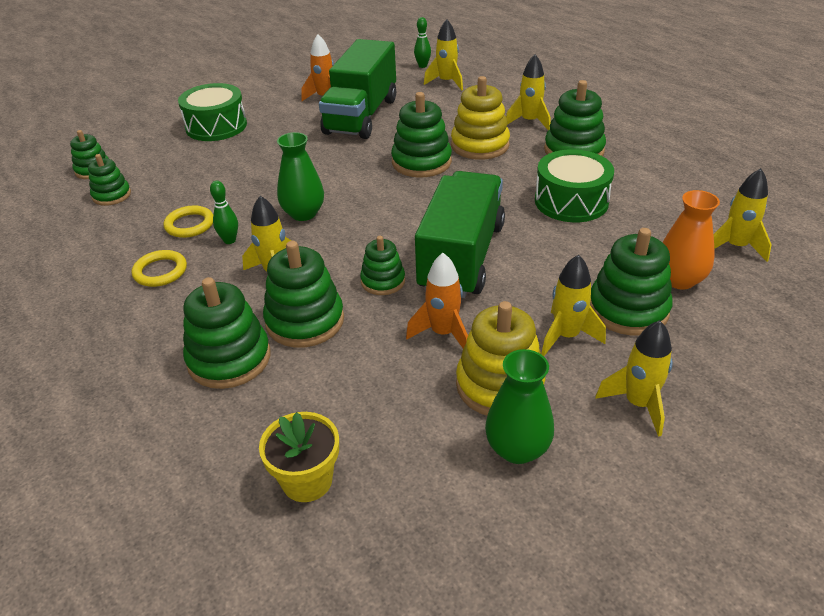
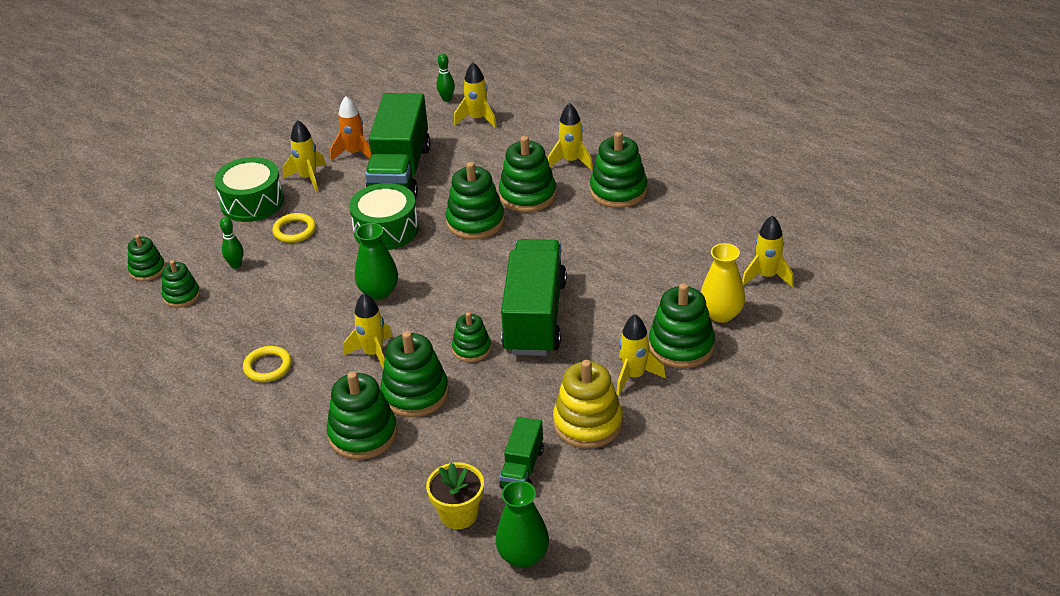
camera: 10 degrees left, 0 degrees up
yellow ring [164,205,213,238] -> yellow ring moved to [272,213,316,243]
green bowling pin [210,181,238,244] -> green bowling pin moved to [220,217,243,269]
orange rocket [406,253,468,349] -> none
yellow stacking toy [451,76,510,160] -> green stacking toy [499,136,556,212]
green vase [485,349,554,464] -> green vase moved to [496,481,549,568]
green drum [535,149,614,222] -> green drum moved to [349,183,419,250]
yellow rocket [595,320,673,437] -> yellow rocket moved to [282,120,326,192]
orange vase [662,190,720,290] -> yellow vase [701,243,745,323]
none -> green truck [499,417,544,489]

